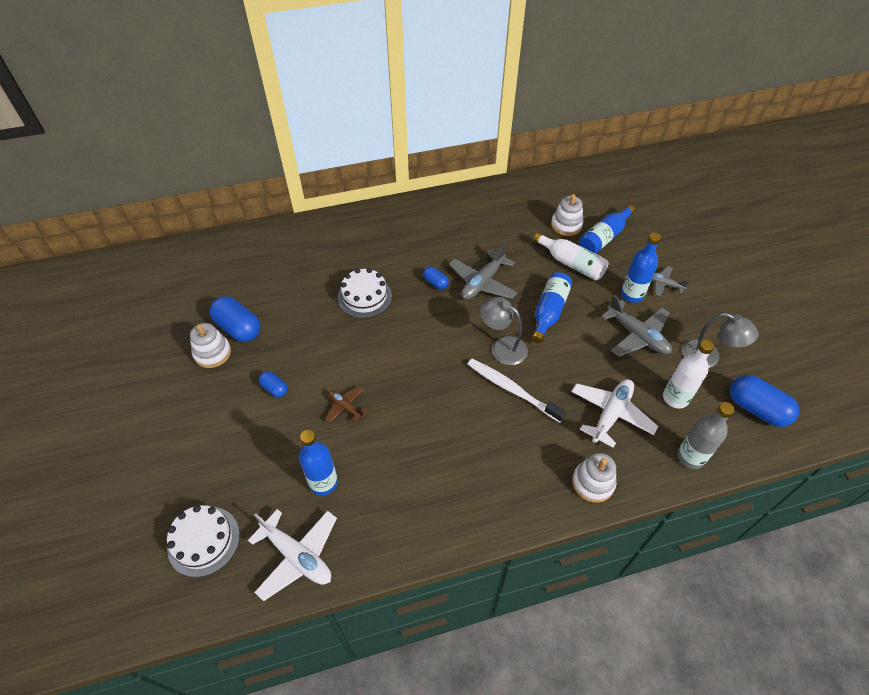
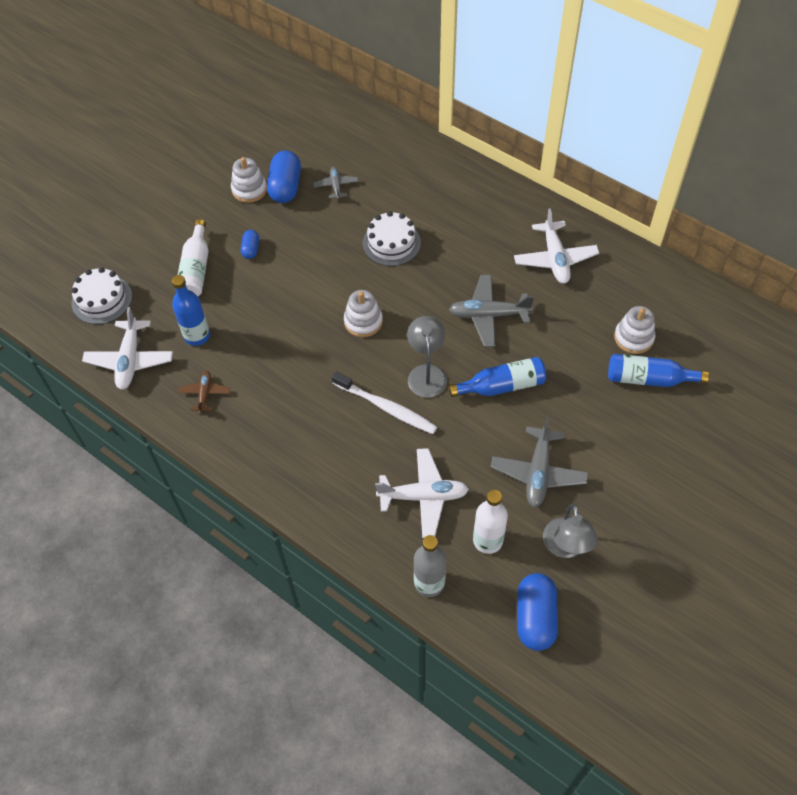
camera: 55 degrees right, 5 degrees up
brown plane [325,386,368,423] -> brown plane moved to [178,371,230,413]
blue capsule [423,266,449,289] -> none
white toothbrush [467,359,566,422] -> white toothbrush turned 120 degrees clockwise [332,371,437,434]
white bottle [533,232,609,280] -> white bottle moved to [178,219,208,296]
white stacking toy [572,453,616,503] -> white stacking toy moved to [344,290,383,337]
blue bottle [621,232,661,303] -> none
grey plane [652,266,690,297] -> grey plane moved to [313,167,358,200]
none -> white plane [514,208,599,284]

